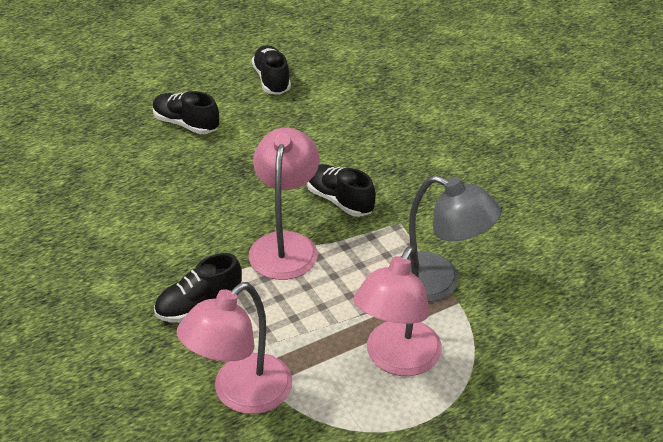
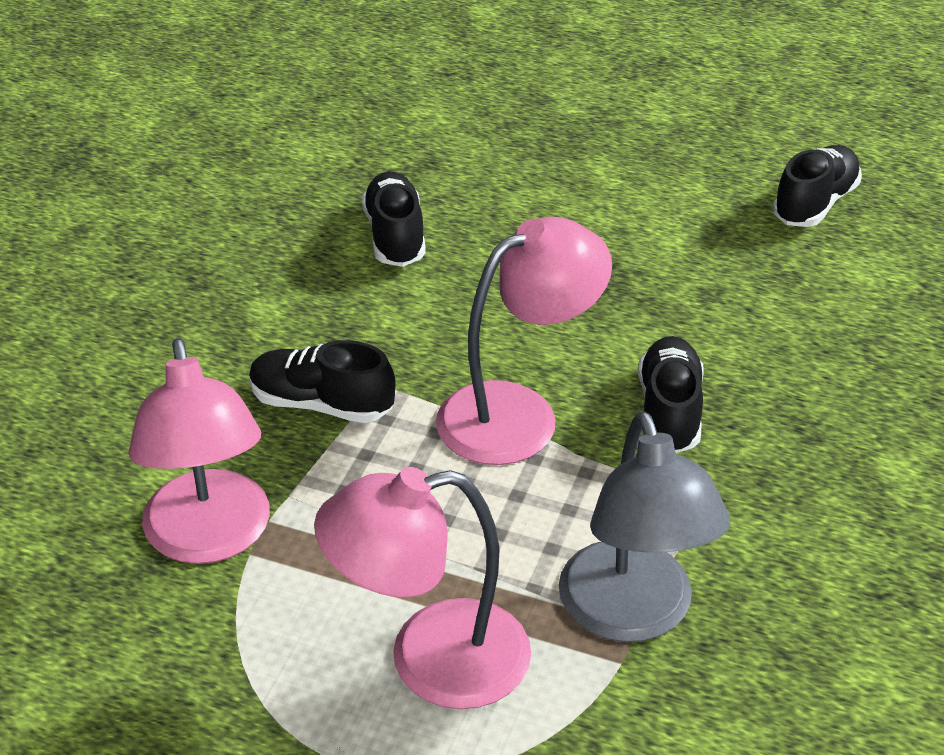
camera: 50 degrees right, 0 degrees up
black shoe [153,91,219,134] -> black shoe moved to [362,172,426,267]
pink lamp [177,282,293,414] -> pink lamp turned 105 degrees counterclockwise [128,338,270,564]

